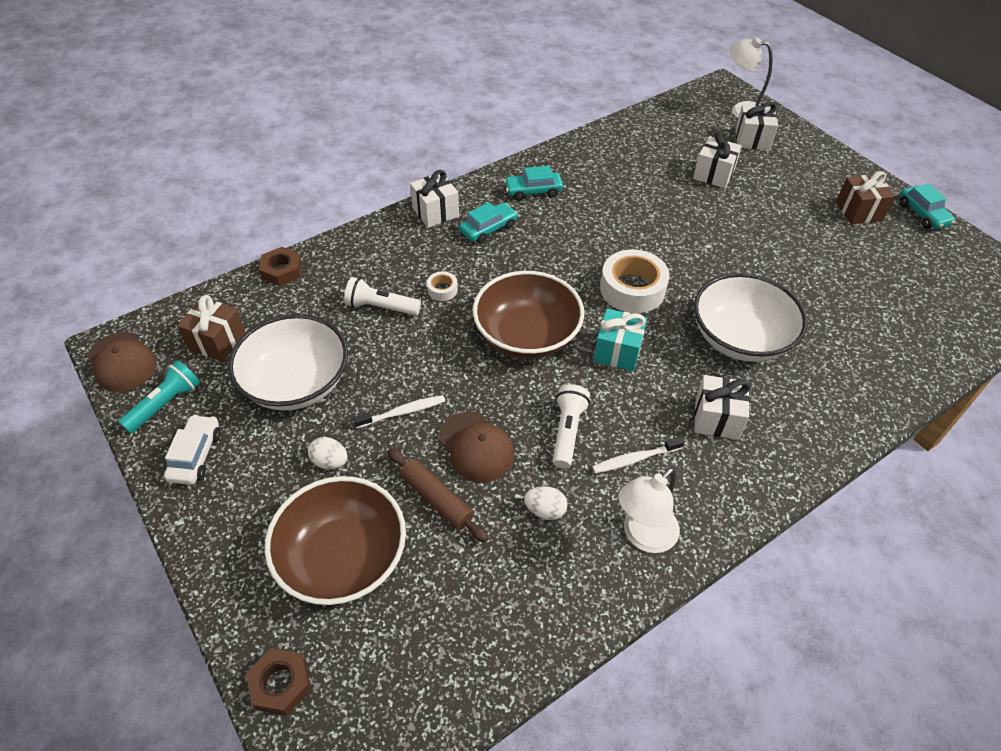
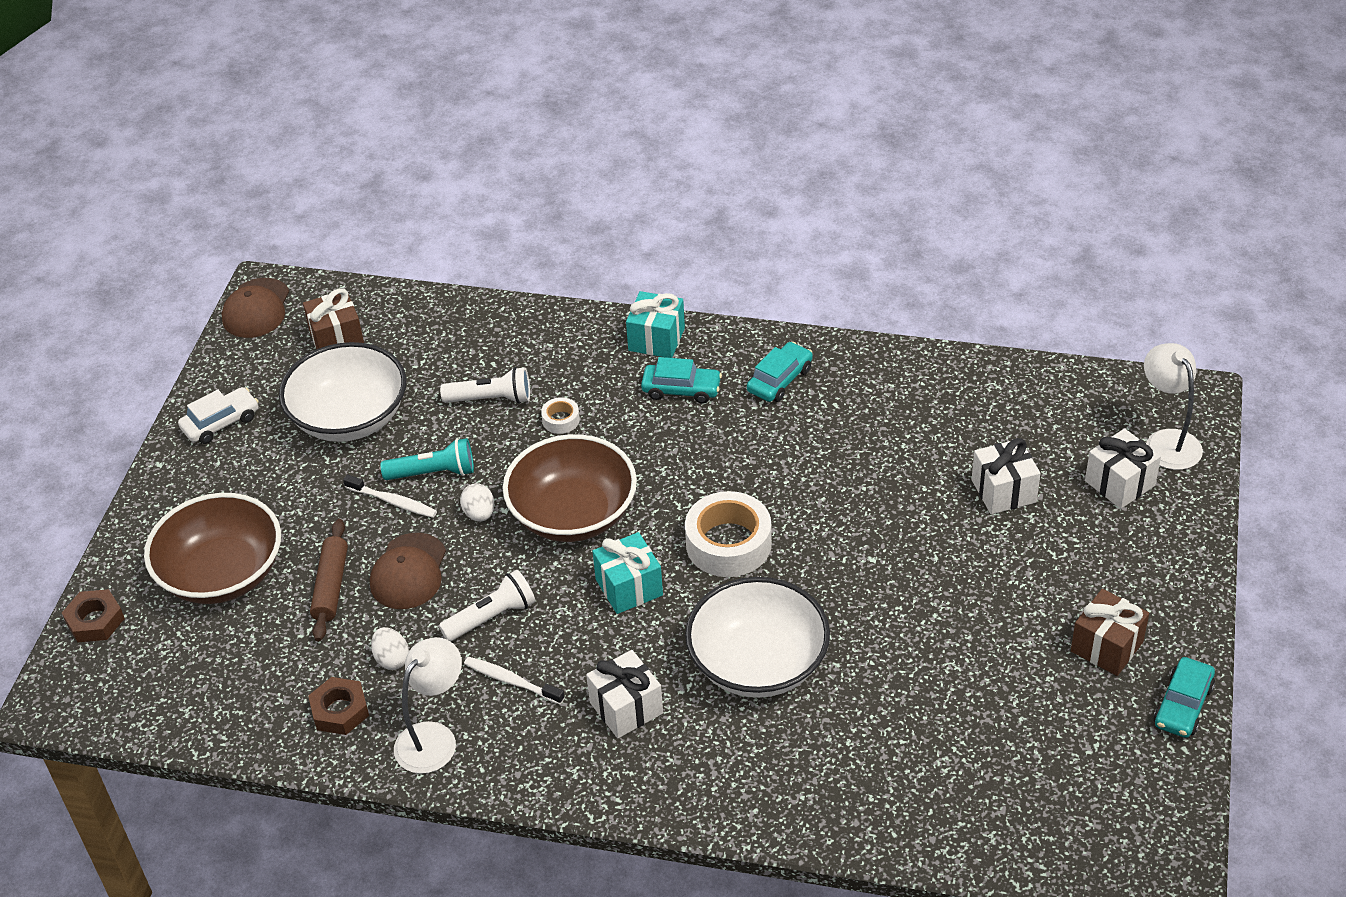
camera: 50 degrees right, 5 degrees down
turquoise flashlight [118,360,200,434] -> turquoise flashlight moved to [381,438,474,480]
brown nut [259,247,302,286] -> brown nut moved to [308,677,369,735]
white egg [308,437,348,469] -> white egg moved to [460,483,494,522]
white flashlight [344,277,421,315] -> white flashlight turned 120 degrees clockwise [440,367,530,404]
white gift [410,170,459,228] -> turquoise gift [626,291,685,358]
turquoise car [504,166,563,201] -> turquoise car turned 90 degrees clockwise [747,342,813,402]
white lamp [618,468,680,553] -> white lamp turned 120 degrees clockwise [394,637,462,774]

